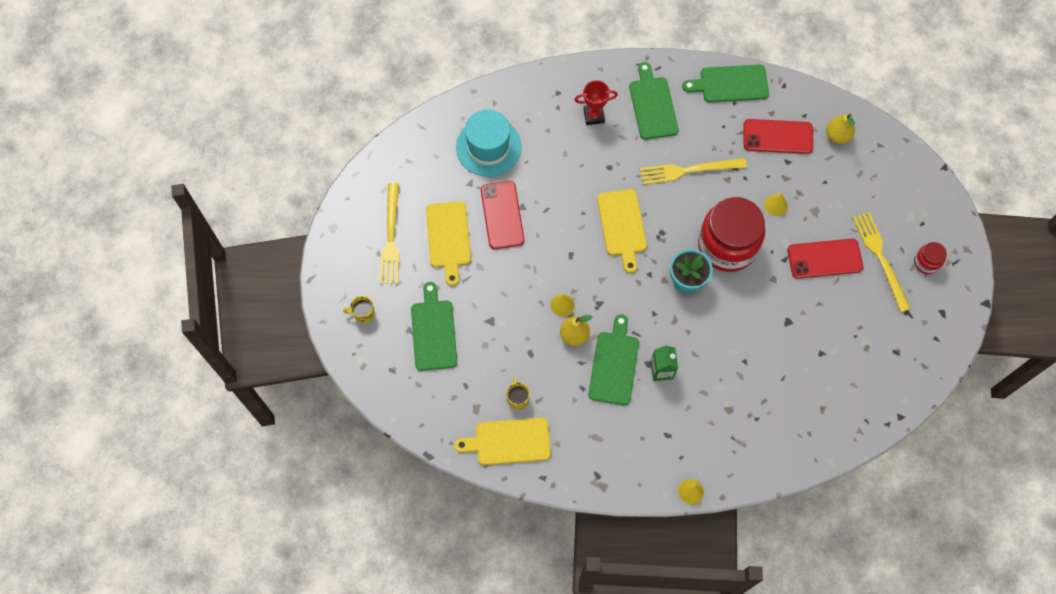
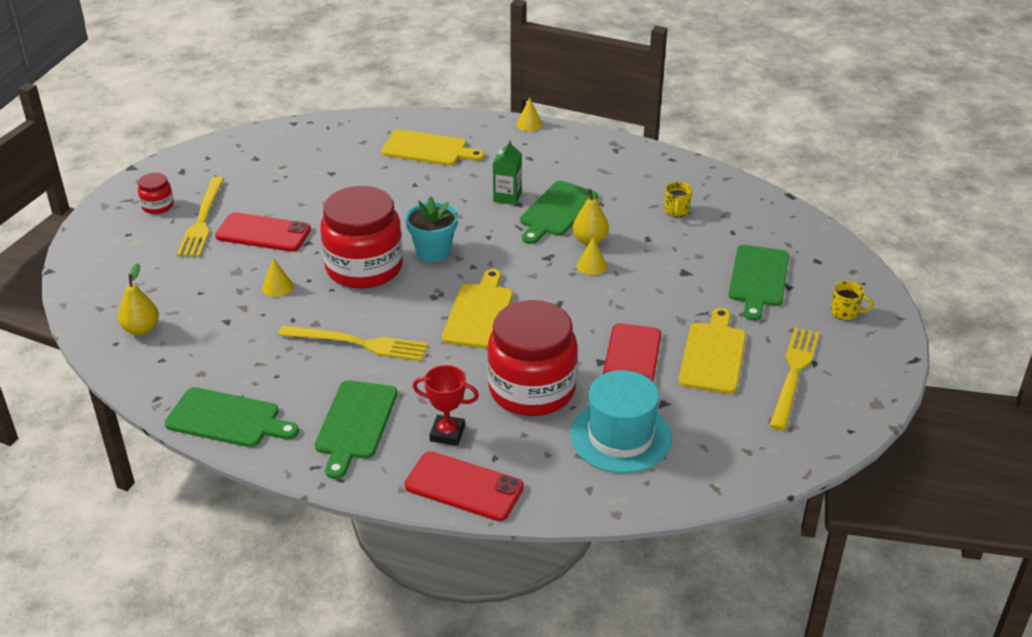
camera: 160 degrees left, 30 degrees down
yellow cutting board [454,418,551,465] -> yellow cutting board moved to [381,130,485,166]
red phone [743,119,813,154] -> red phone moved to [405,451,524,521]
none -> red jar [487,300,578,416]

